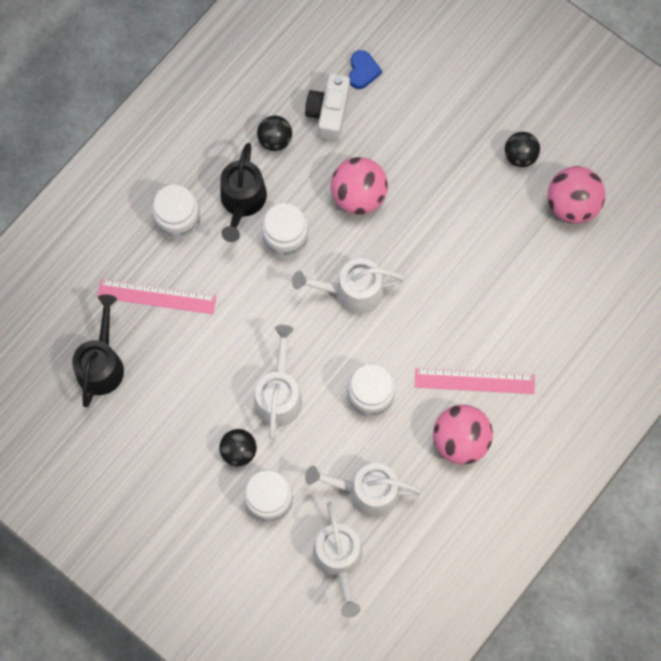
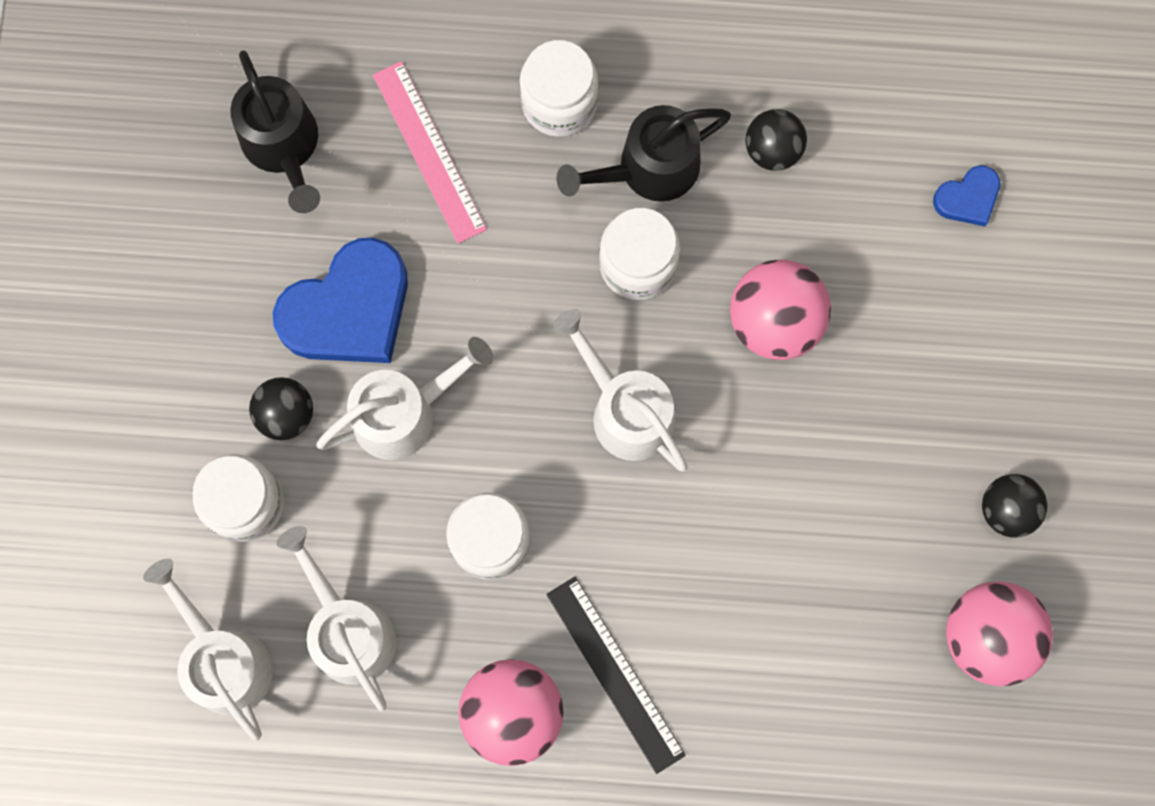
camera: 55 degrees right, 5 degrees up
black watering can [72,294,124,407] -> black watering can turned 90 degrees clockwise [230,51,320,213]
white camera [305,74,350,141] -> none
white watering can [313,502,363,618] -> white watering can turned 105 degrees clockwise [143,559,273,741]
pink ruler [415,368,535,394] -> black ruler [546,577,686,774]
none -> blue heart [273,237,408,363]

